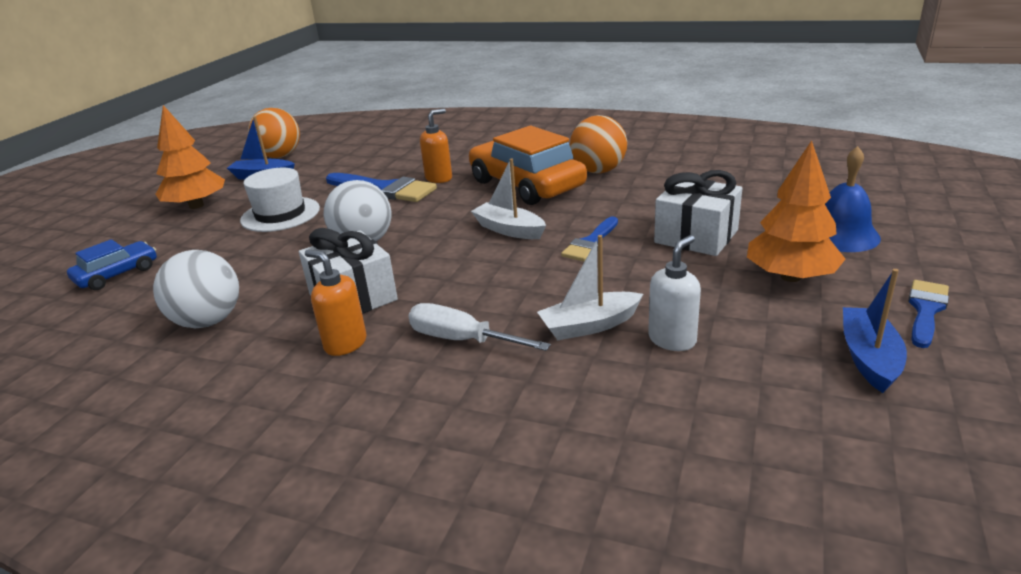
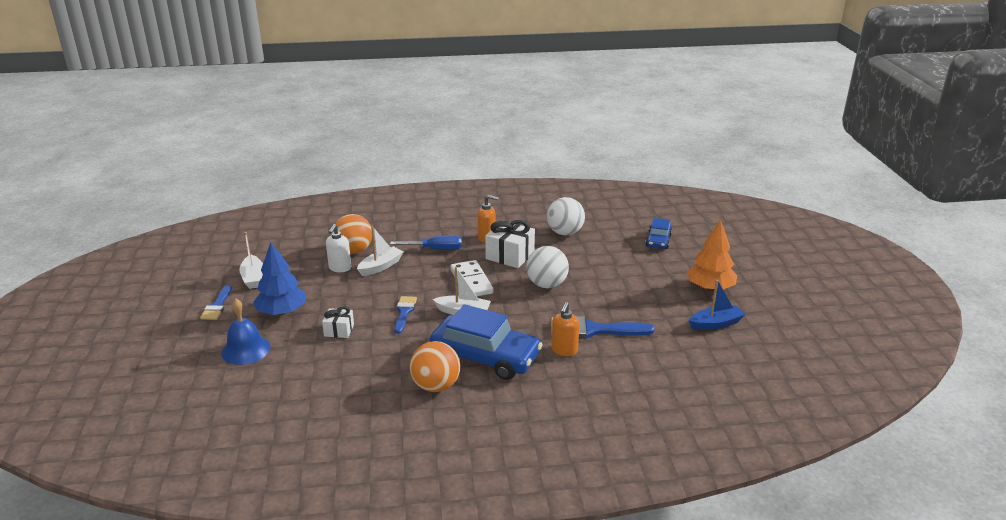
camera: 150 degrees right, 0 degrees up
white hat [240,168,320,232] -> none
orange ball [248,108,300,158] -> orange ball moved to [333,214,372,254]
white screwdriver [408,303,551,351] -> blue screwdriver [390,236,462,250]
orange car [469,126,587,205] -> blue car [430,304,543,380]
white gift [654,170,742,256] -> white gift [322,306,354,338], size x0.58
orange tree [747,141,845,282] -> blue tree [253,243,306,315]
blue boat [843,269,907,393] -> white boat [239,232,263,289]
none -> white domino [450,260,493,296]

